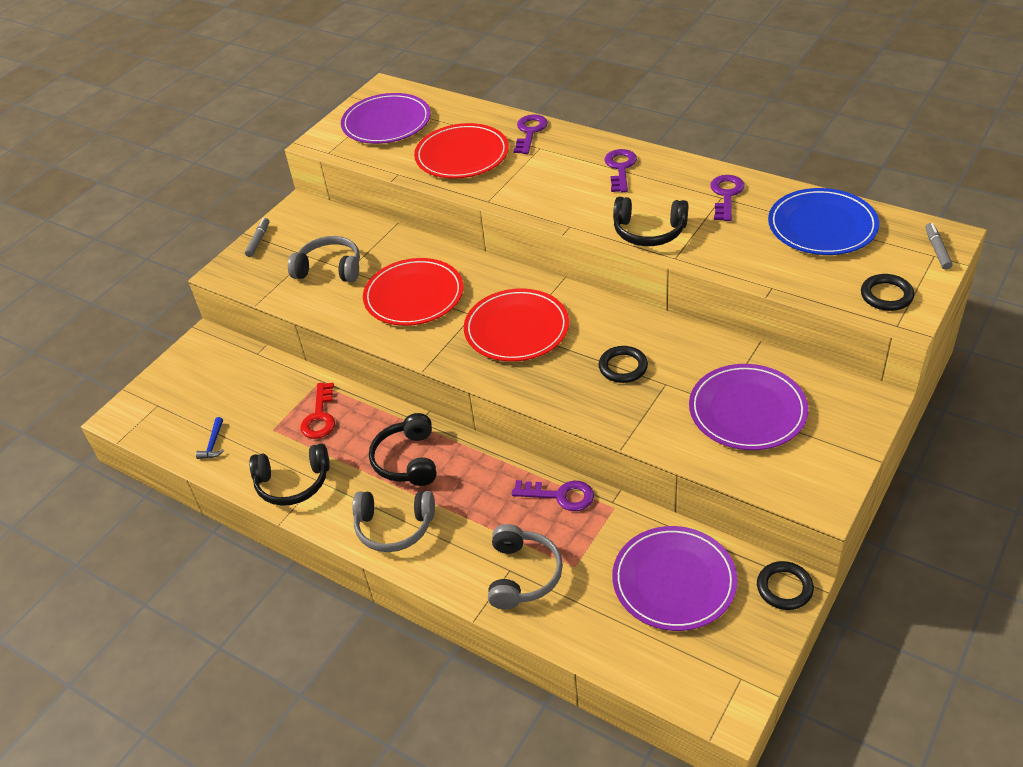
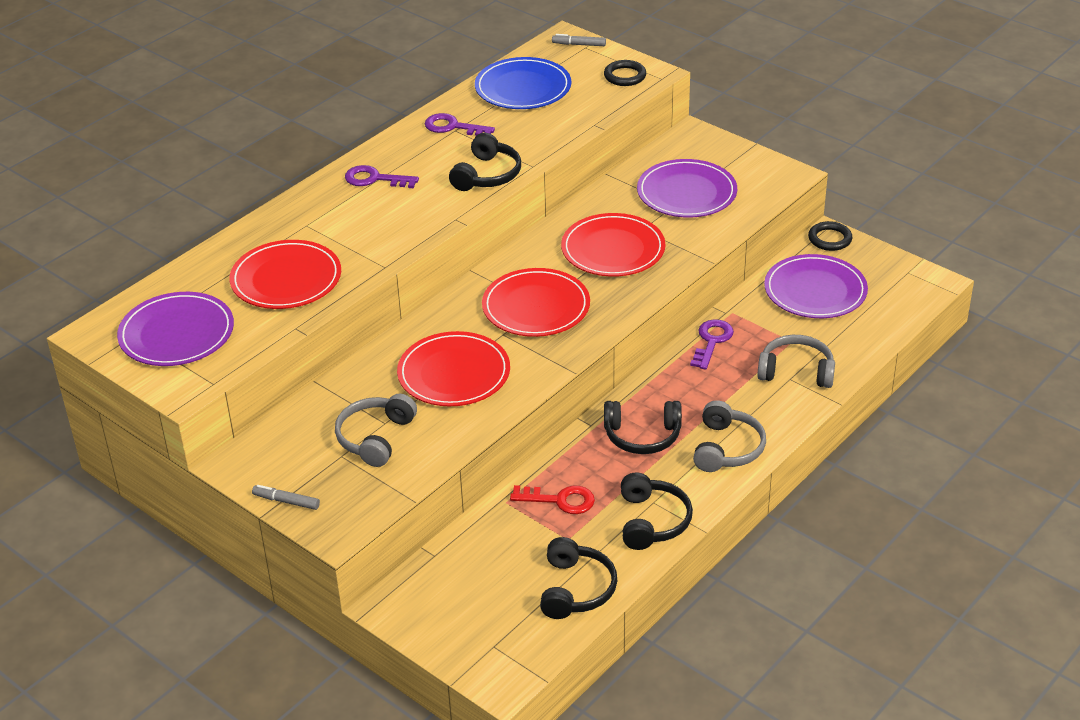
camera: 85 degrees left, 5 degrees down
blue hammer [196,417,224,459] -> black headphones [540,537,617,619]
purple key [513,114,548,154] -> none
black ring [598,346,648,383] -> red plate [561,213,665,277]

